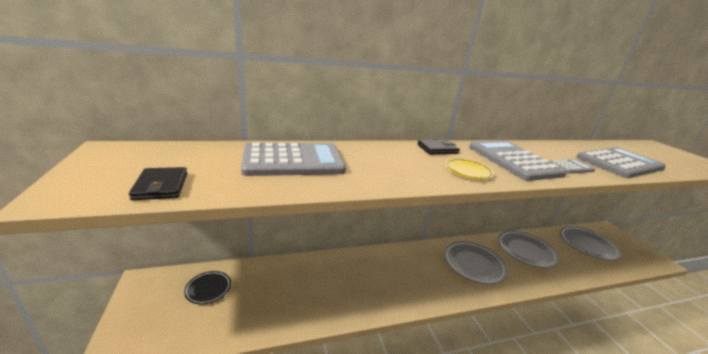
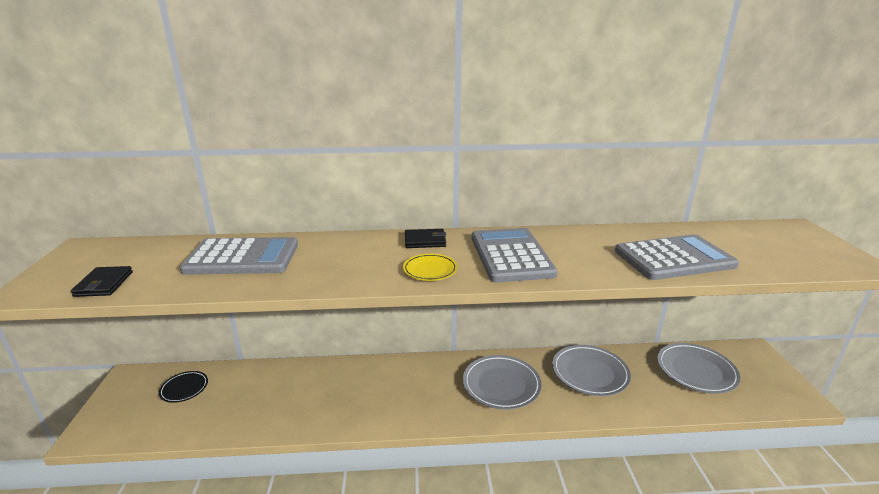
camera: 15 degrees right, 0 degrees up
grey calculator [550,159,595,174] -> none

